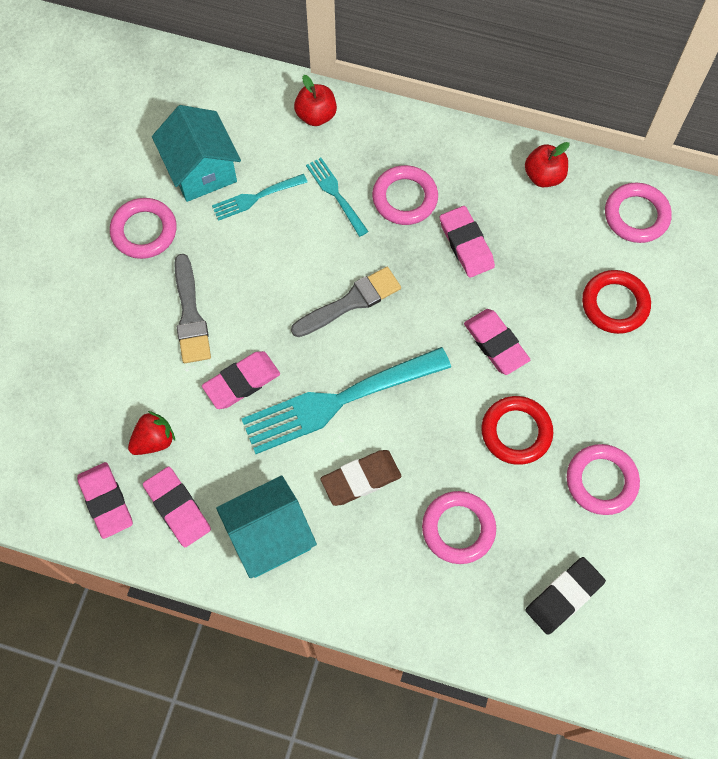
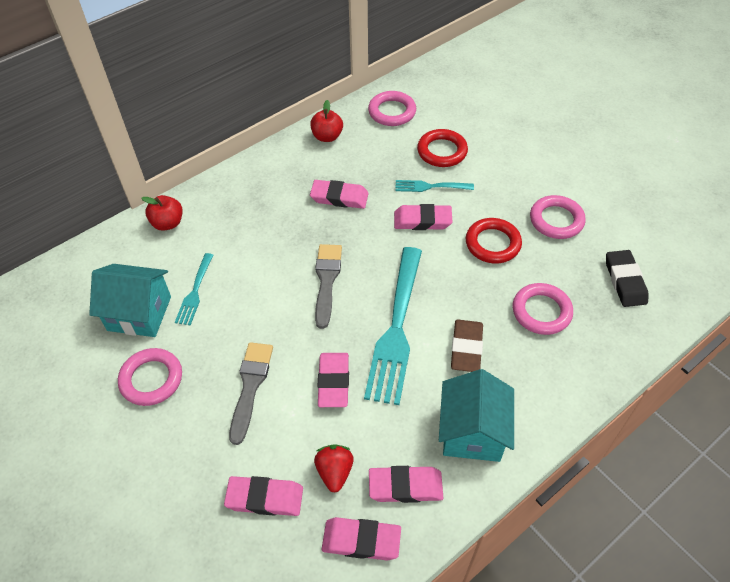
camera: 55 degrees left, 15 degrees down
grey brush [174,254,211,363] -> grey brush turned 105 degrees counterclockwise [229,342,273,445]
turquoise fork [306,158,369,237] -> turquoise fork moved to [395,180,474,192]
pink ring [372,165,438,225] -> none
none -> pink eraser [224,476,303,516]

